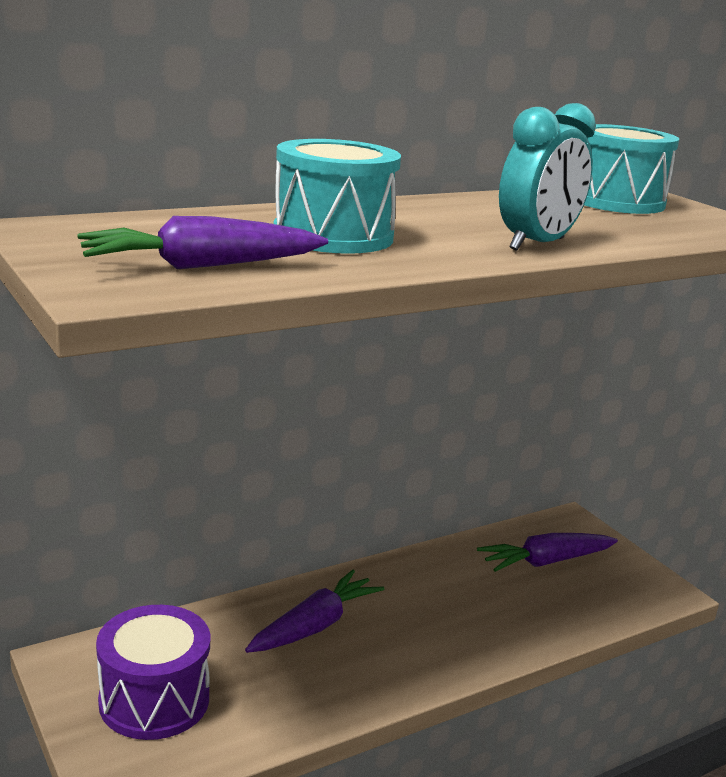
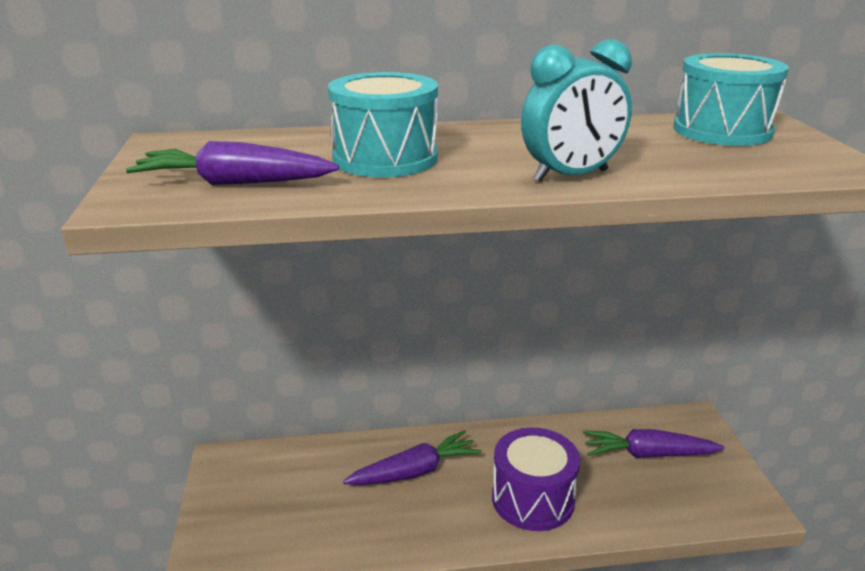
camera: 25 degrees right, 5 degrees up
purple drum [96,605,210,740] -> purple drum moved to [492,427,580,531]

